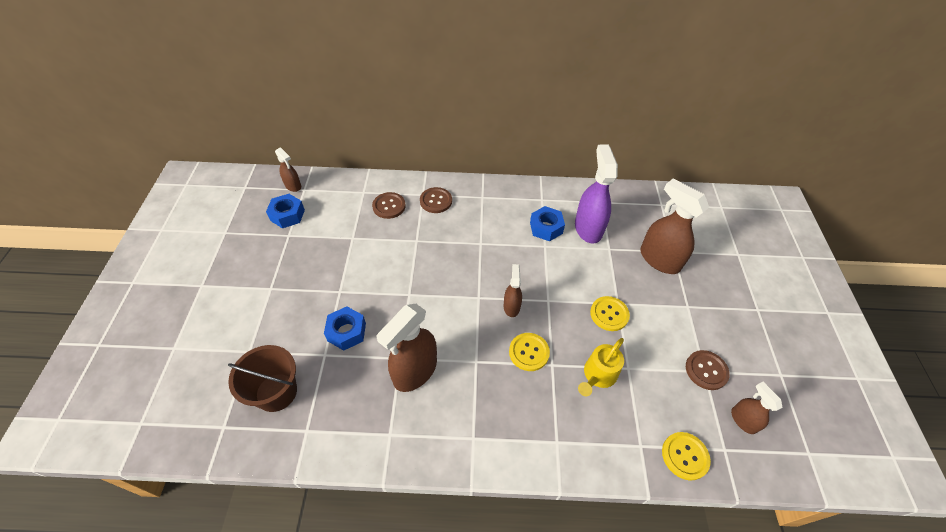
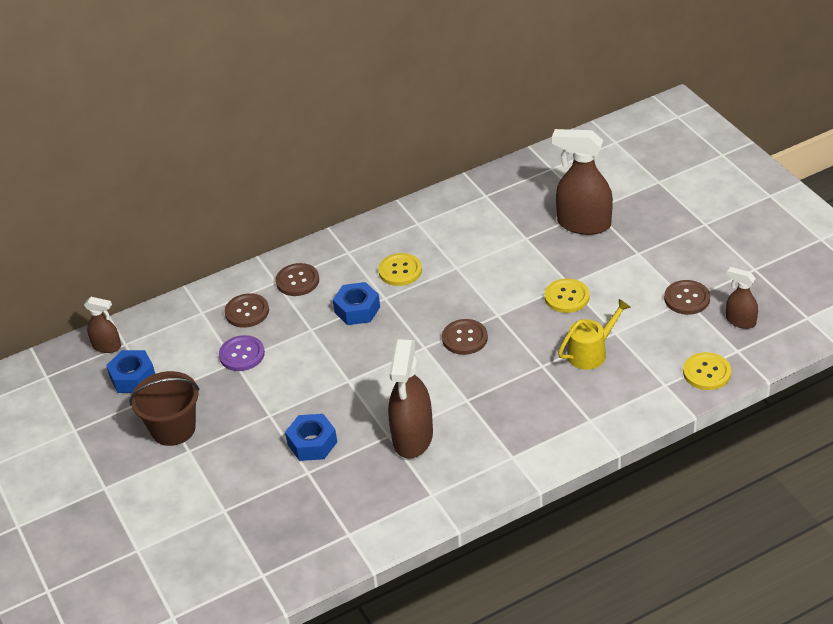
camera: 25 degrees left, 10 degrees down
brown bucket [228,345,297,412] -> brown bucket moved to [130,371,200,446]
brown spray bottle [504,264,522,317] -> brown button [442,319,488,355]
yellow button [509,333,550,371] -> yellow button moved to [378,253,422,286]
blue nut [530,206,565,242] -> blue nut moved to [333,282,380,325]
purple spray bottle [575,145,618,244] -> none
yellow watering can [578,338,624,396] -> yellow watering can turned 135 degrees counterclockwise [558,299,631,370]
none -> purple button [219,335,265,371]

